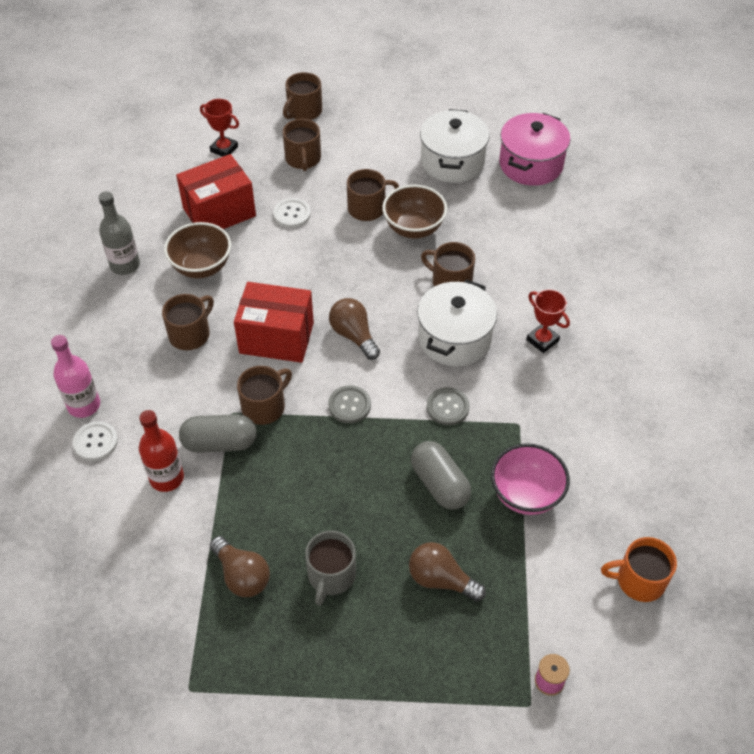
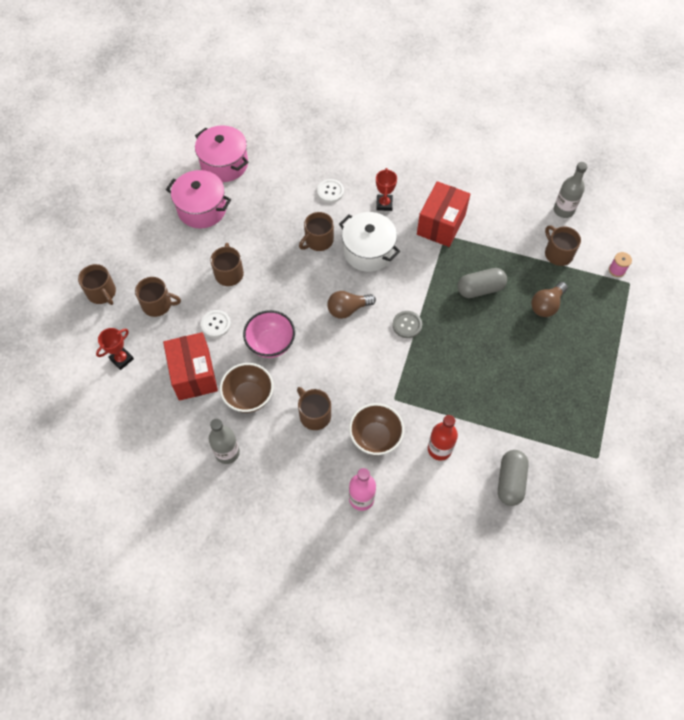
camera: 75 degrees left, 10 degrees up
white button [73,421,118,461] -> white button moved to [317,179,344,203]
grey capsule [179,414,257,453] -> grey capsule moved to [498,450,529,506]
brown light bulb [210,536,270,597] -> none
red box [234,282,314,363] -> red box moved to [417,181,470,247]
brown mug [237,366,292,425] -> brown mug moved to [545,226,581,266]
grey mug [305,531,356,606] -> none
brown bowl [382,185,447,239] -> brown bowl moved to [349,403,404,455]
white pot [420,109,490,183] -> pink pot [166,170,231,228]
grey button [427,387,470,425] -> none
pink bowl [491,443,570,515] -> pink bowl moved to [243,310,295,358]
red trophy [526,289,570,353] -> red trophy turned 60 degrees counterclockwise [376,168,397,211]
orange mug [601,537,677,602] -> grey bottle [554,162,588,218]

